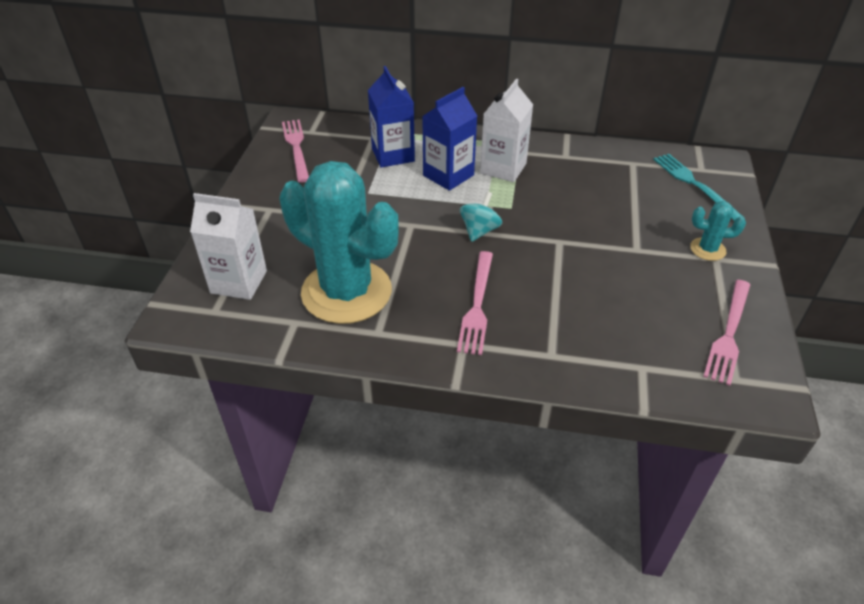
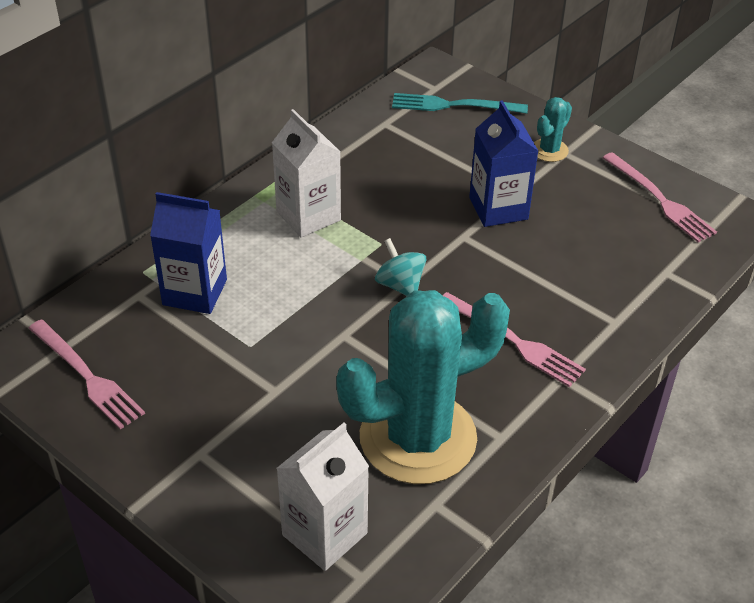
camera: 60 degrees left, 0 degrees up
pink fork [282,120,309,183] -> pink fork turned 150 degrees counterclockwise [28,320,145,430]
blue carton [422,87,477,191] -> blue carton moved to [469,100,538,227]

